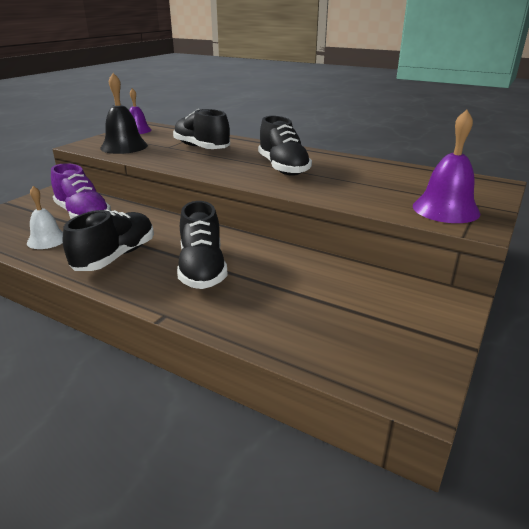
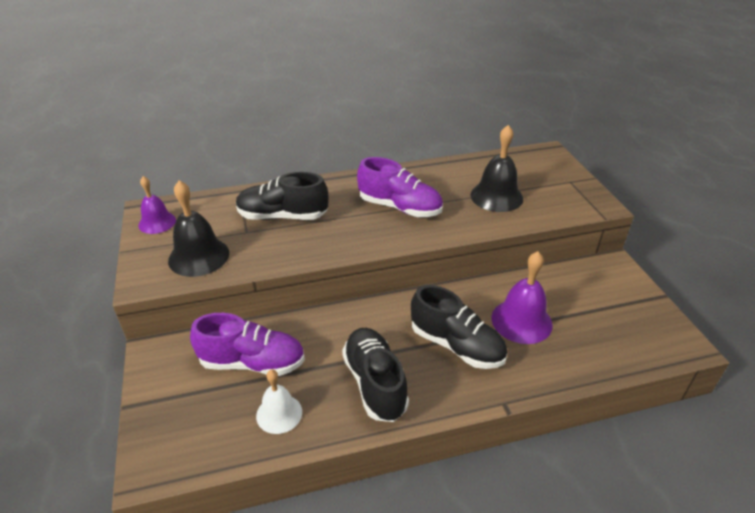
camera: 45 degrees left, 10 degrees up
black shoe [258,116,312,176] -> purple shoe [357,157,443,217]
purple bell [413,110,480,223] -> purple bell moved to [491,251,553,344]
none -> black bell [470,125,523,212]

